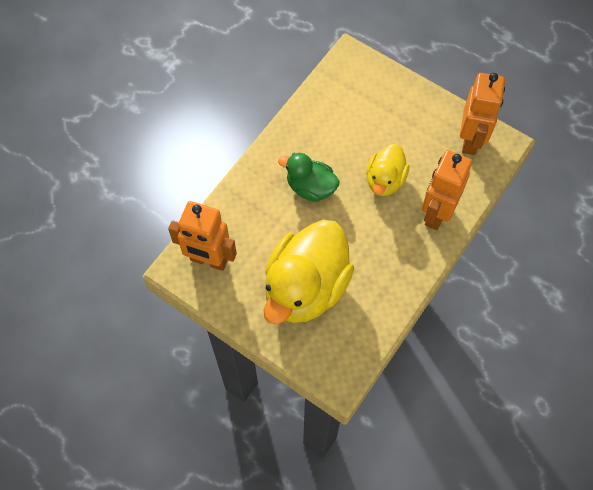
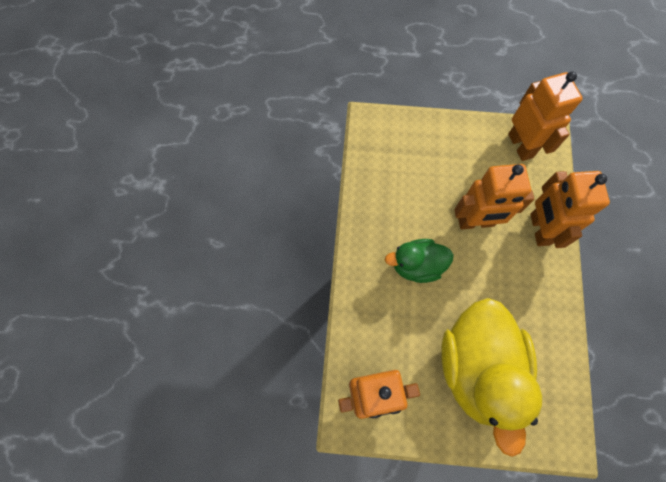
camera: 30 degrees left, 5 degrees up
yellow duck [366,144,409,196] -> orange robot [454,164,534,229]

